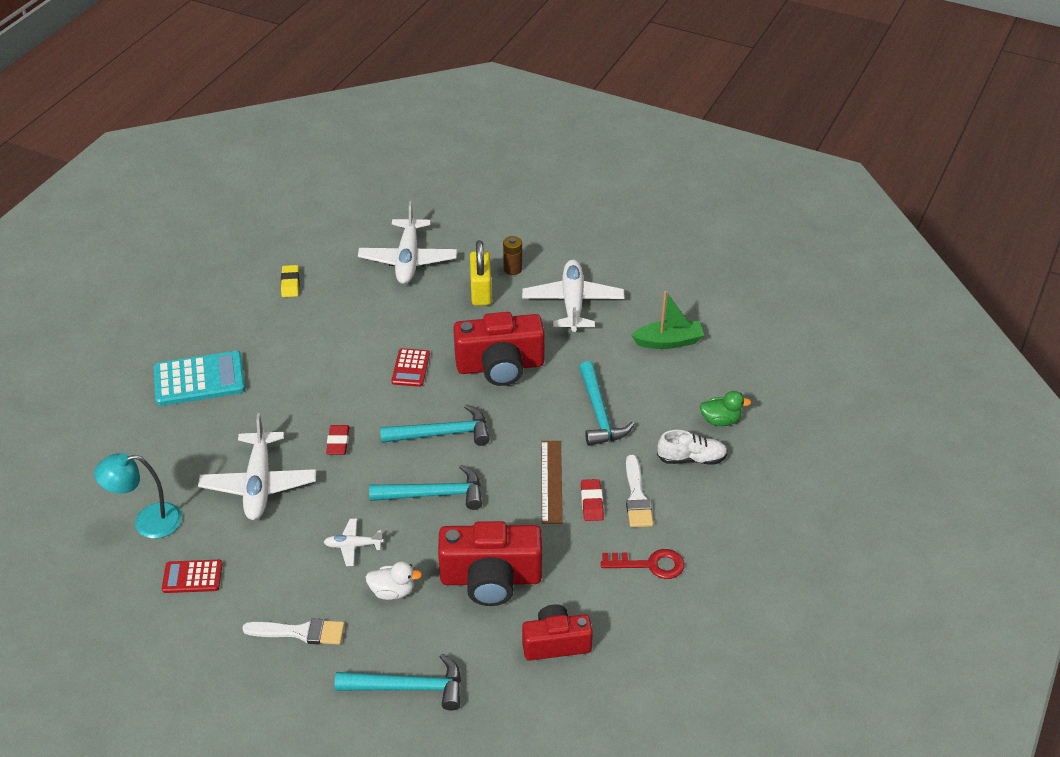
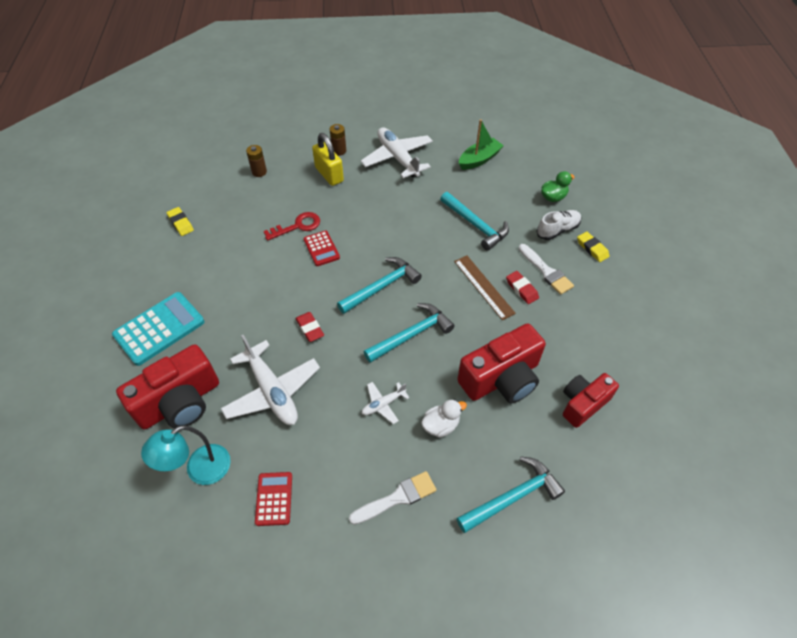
camera: 30 degrees left, 10 degrees up
red calculator [162,560,223,593] -> red calculator turned 120 degrees clockwise [255,472,292,526]
white plane [358,201,457,284] -> brown battery [246,145,267,177]
red camera [453,312,545,386] -> red camera moved to [116,344,219,429]
red key [601,549,685,579] -> red key moved to [264,212,320,241]
none -> yellow eraser [577,231,610,262]

